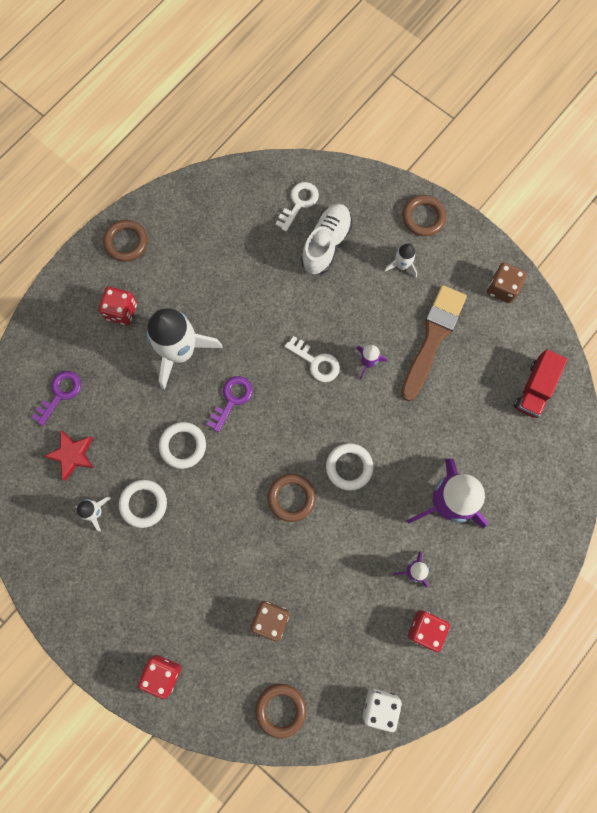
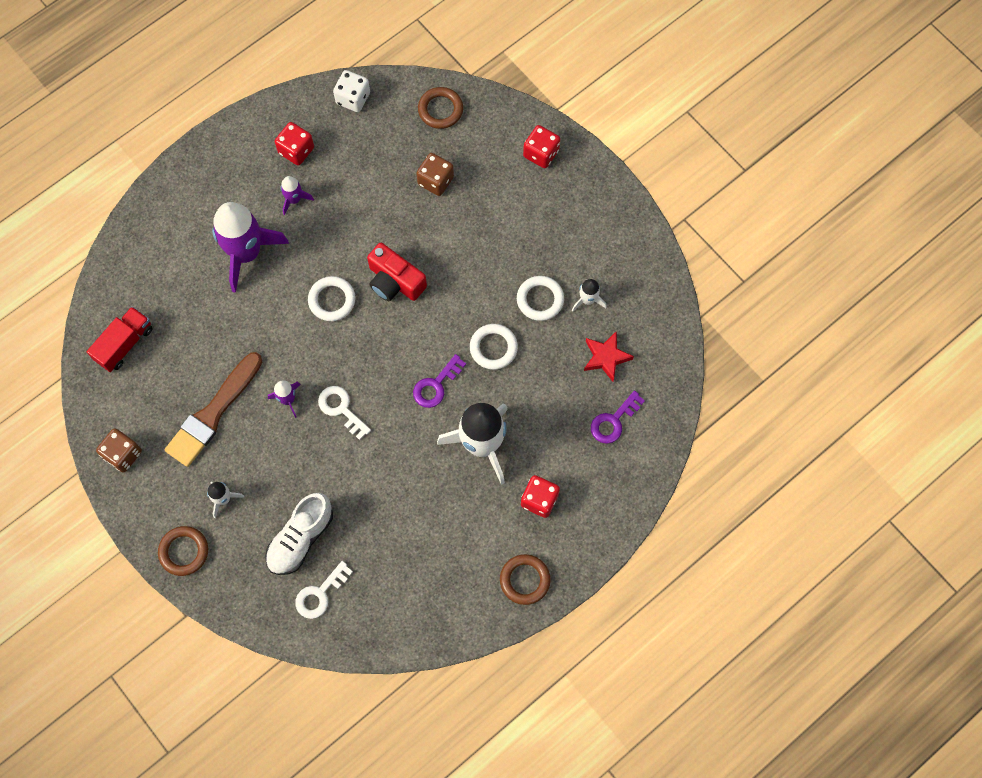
camera: 170 degrees left, 5 degrees down
brown ring [268,474,316,522] -> red camera [367,243,427,301]

